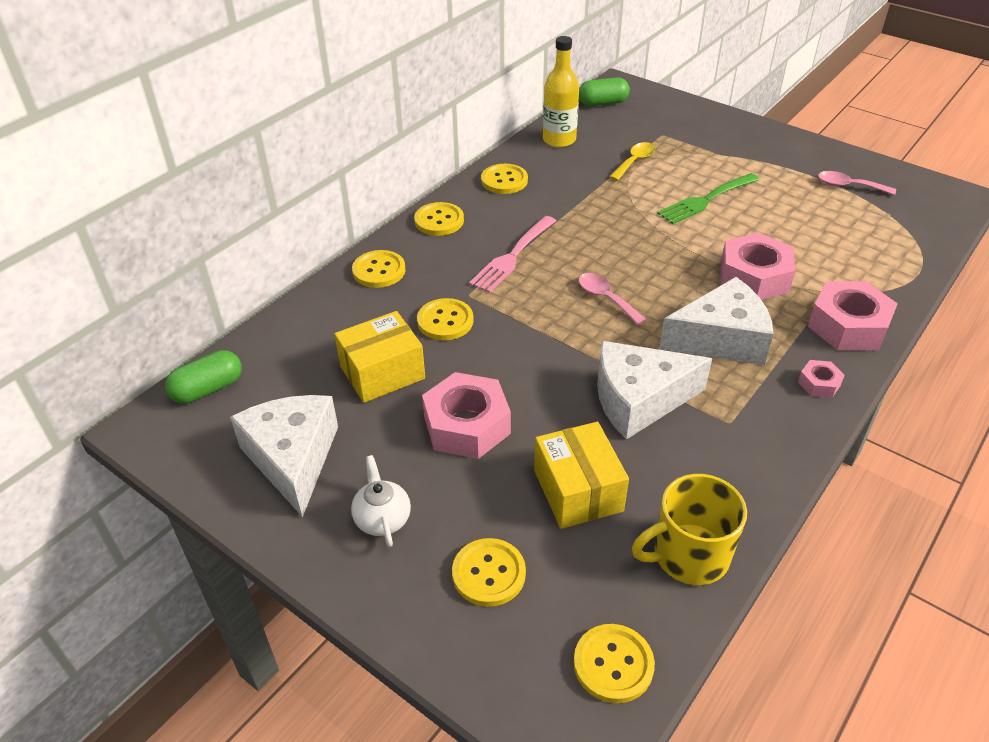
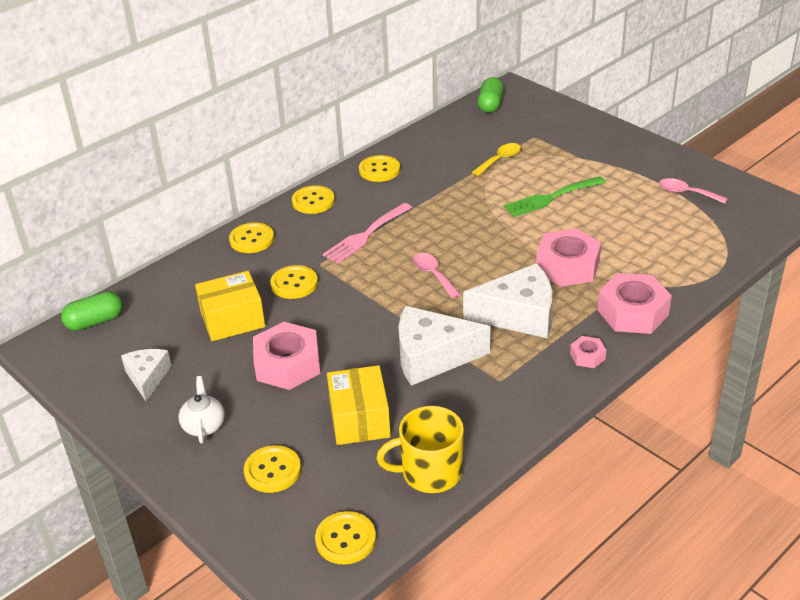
camera: 10 degrees right, 5 degrees down
white cheese [230,395,338,517] -> white cheese [121,349,171,401], size x0.59
yellow bottle [543,36,579,148] -> none
green capsule [579,77,630,106] -> green capsule turned 75 degrees counterclockwise [478,77,504,113]

